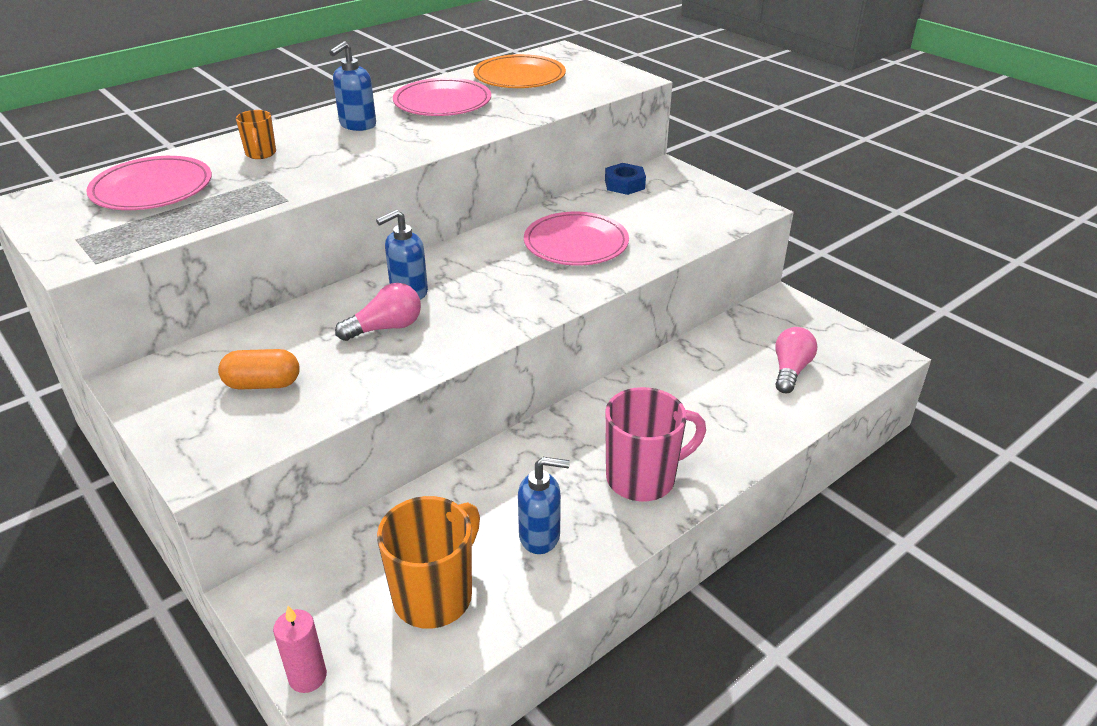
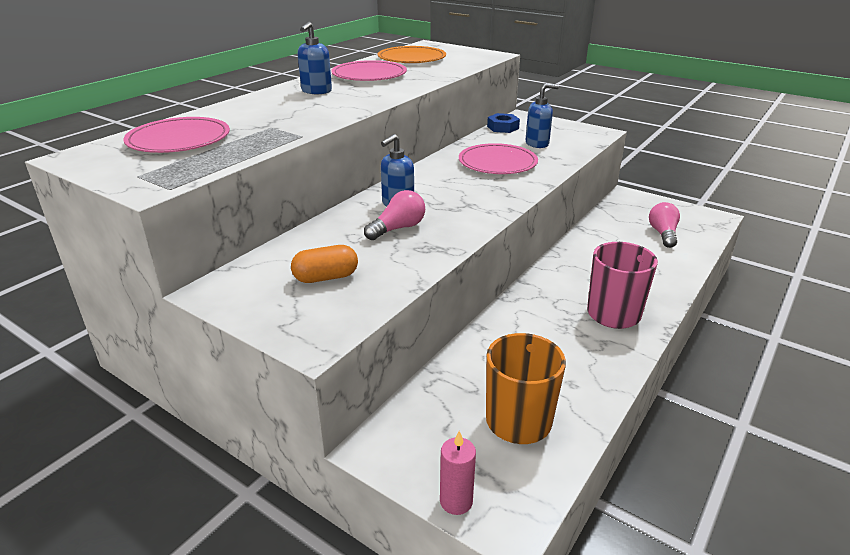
camera: 15 degrees left, 5 degrees down
orange mug [236,110,276,159] -> none
blue soap dispenser [518,457,570,554] -> blue soap dispenser moved to [525,83,559,148]

